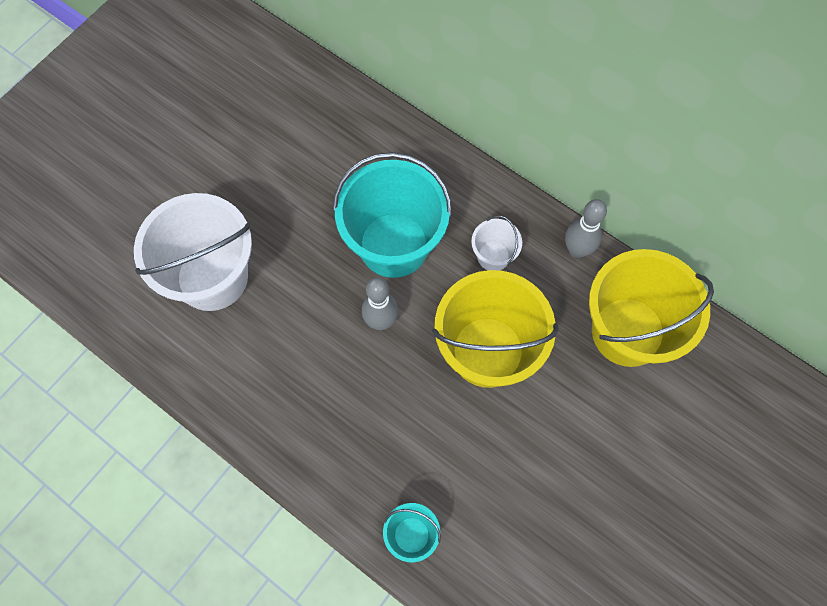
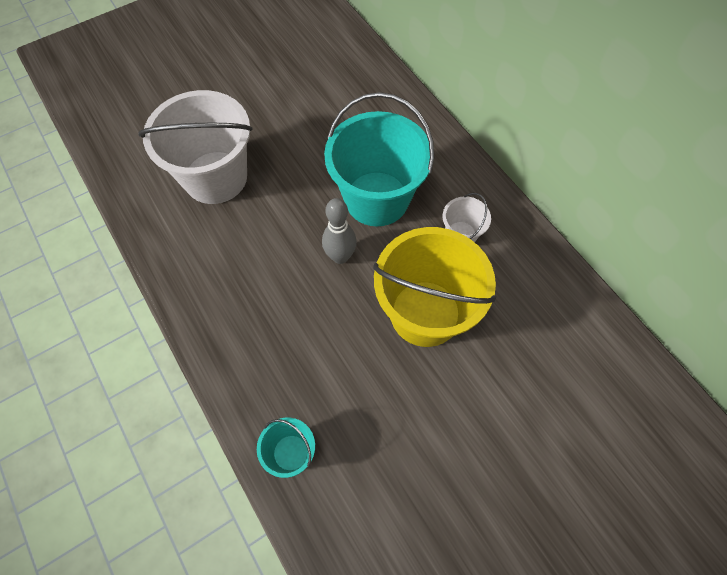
camera: 20 degrees right, 5 degrees down
grey bowling pin [565,199,607,258] -> none
yellow bucket [589,249,714,367] -> none

